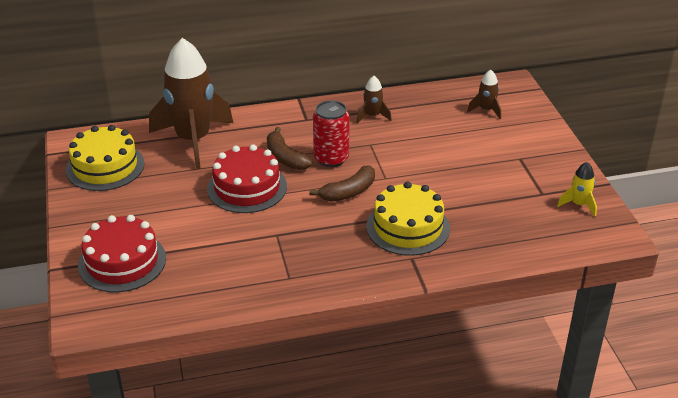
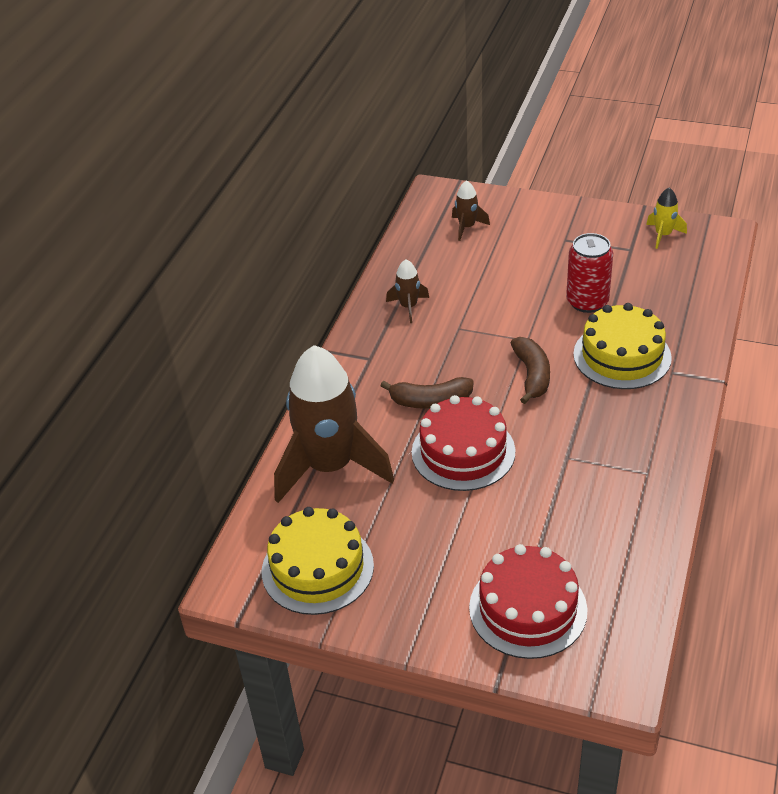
camera: 55 degrees left, 5 degrees up
red can [313,100,350,167] -> red can moved to [566,233,613,313]

